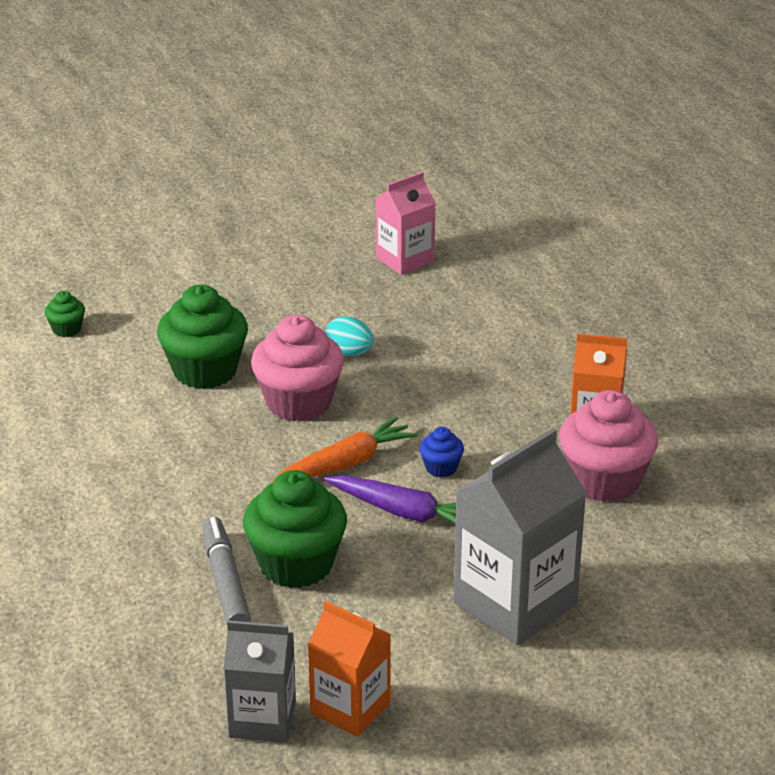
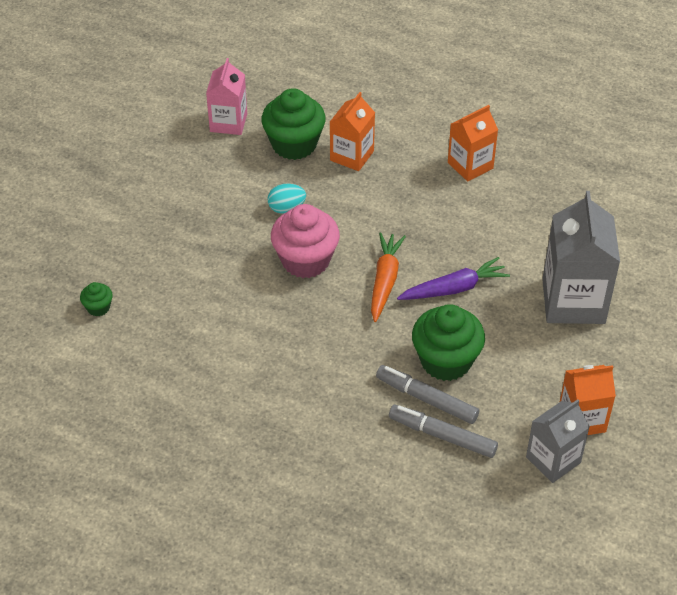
camera: 45 degrees left, 15 degrees up
green cupcake [157,285,248,389] -> green cupcake moved to [261,88,326,160]
blue cupcake [419,427,464,478] -> none
pink cupcake [559,390,658,502] -> none
none -> orange carton [330,92,375,171]
none -> grey marker [389,405,498,458]

